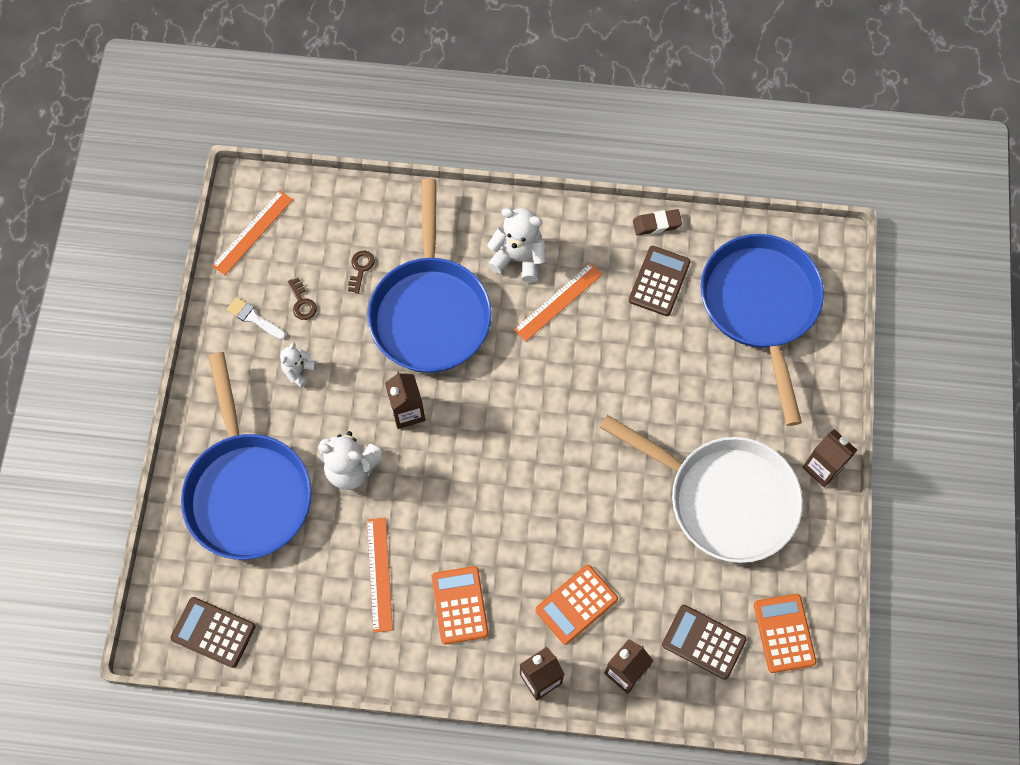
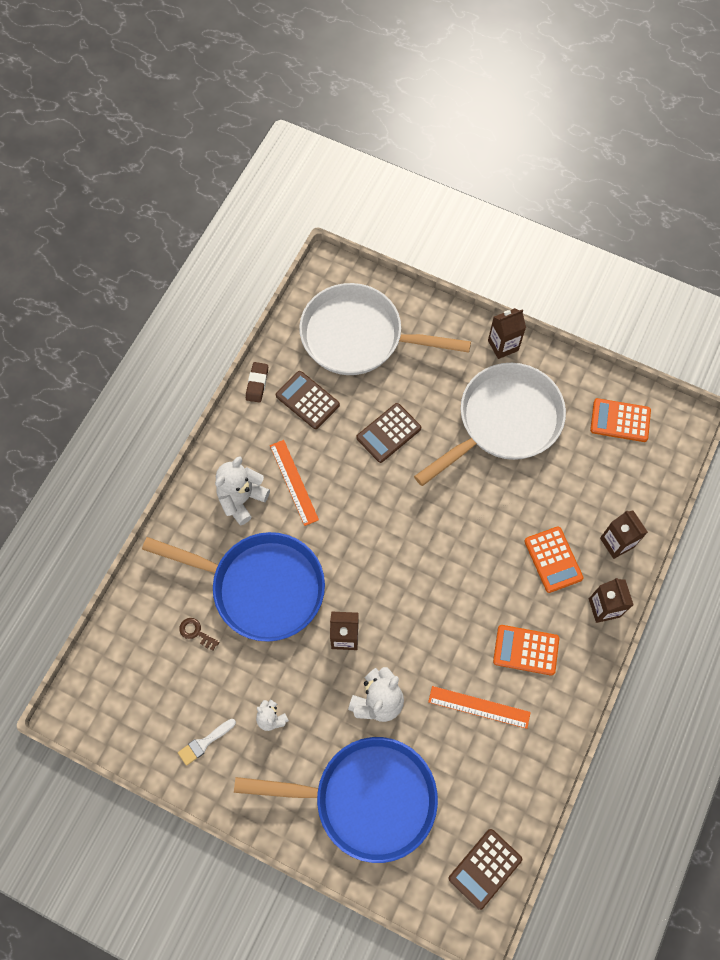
camera: 70 degrees left, 0 degrees up
orange ruler [212,190,293,275] -> none
brown key [288,278,317,320] -> none
brown calculator [662,605,747,680] -> brown calculator moved to [356,403,421,463]
blue pan [701,234,824,426] -> white pan [299,283,471,375]

